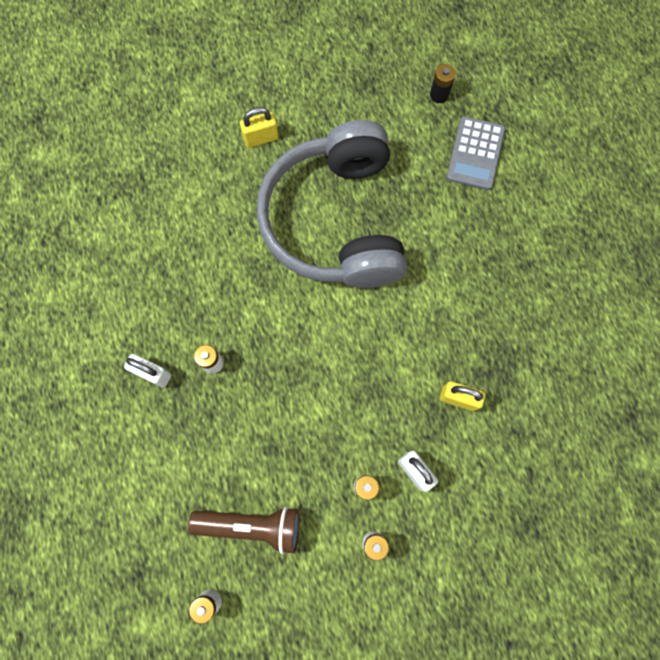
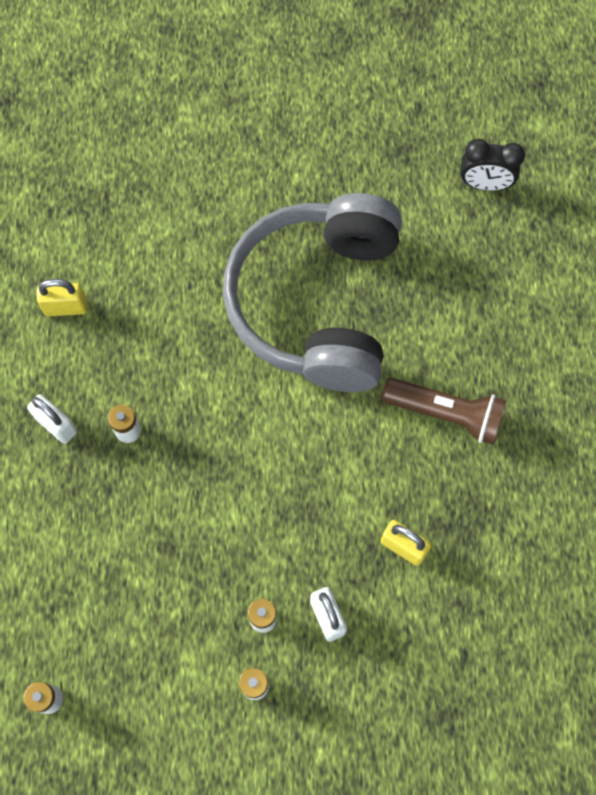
camera: 15 degrees right, 5 degrees down
brown flashlight [188,507,300,554] -> brown flashlight moved to [381,378,507,445]
yellow padlock [240,107,279,148] -> yellow padlock moved to [37,279,87,316]
black battery [430,64,456,103] -> black clock [460,139,525,191]
grey calculator [446,116,505,190] -> none

